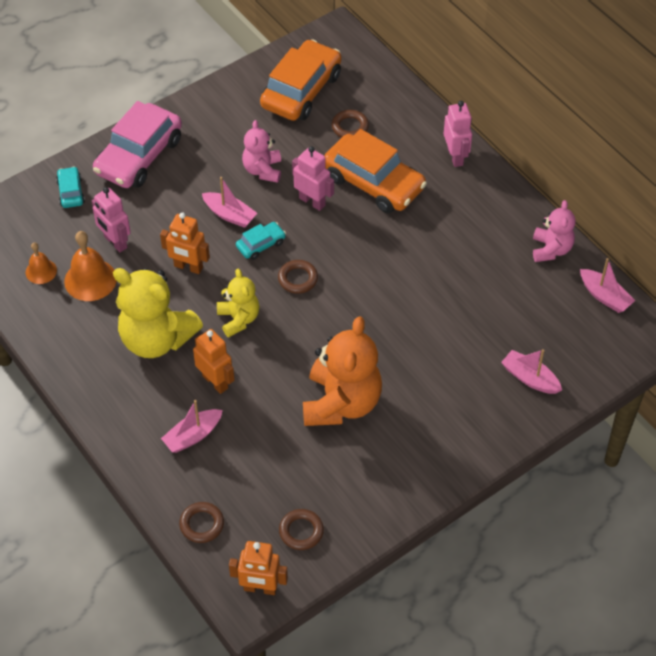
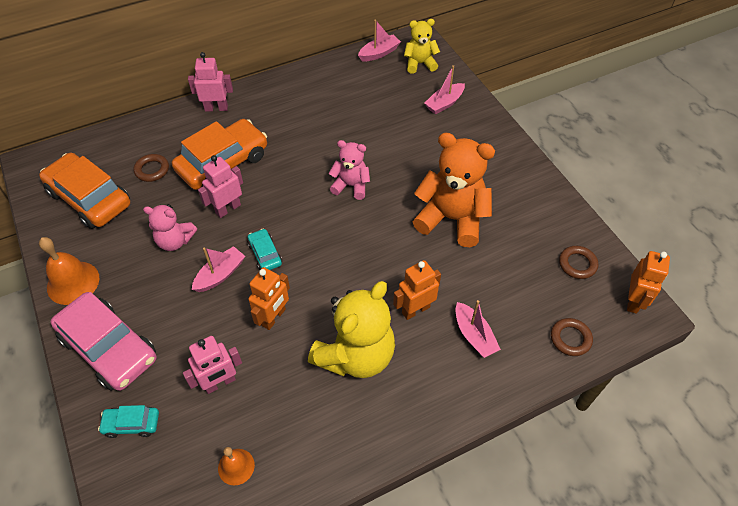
camera: 80 degrees left, 0 degrees up
orange bell [64,231,117,301] -> orange bell moved to [39,237,99,305]
yellow teddy bear [217,269,259,337] -> yellow teddy bear moved to [404,19,440,74]
brown ring [278,260,318,294] -> none
pink teddy bear [533,200,576,262] -> pink teddy bear moved to [329,140,370,200]

